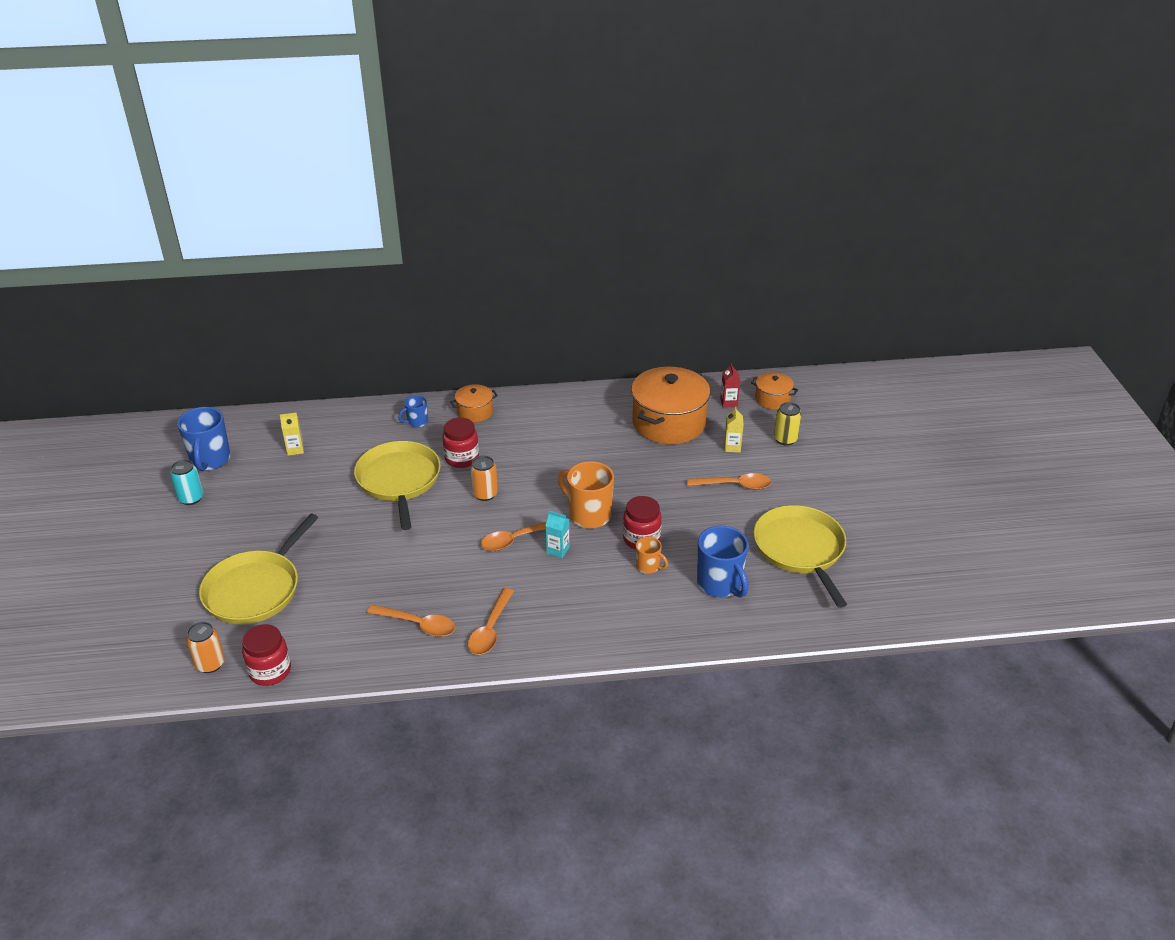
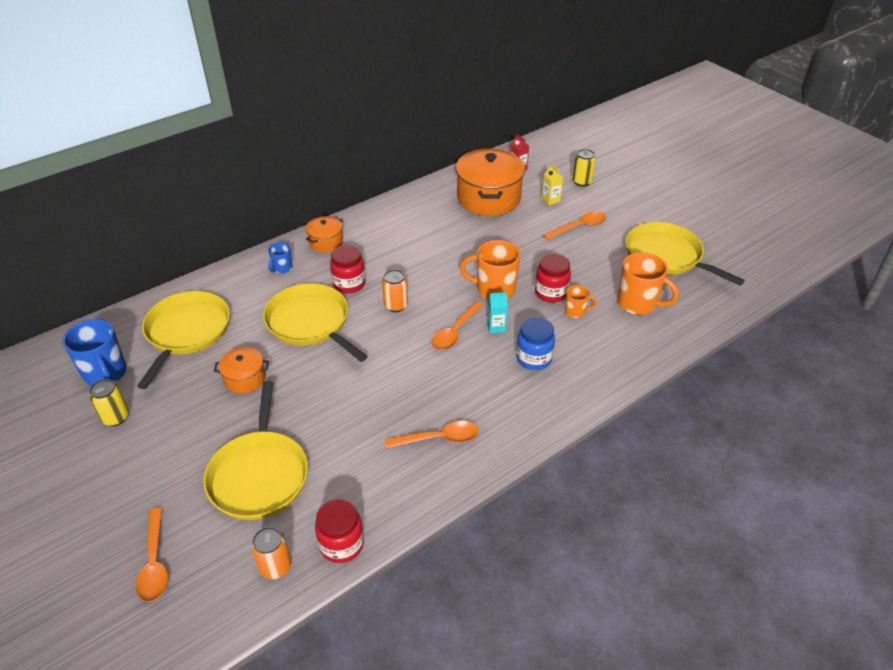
camera: 30 degrees left, 5 degrees up
turquoise can [170,460,203,505] -> yellow can [89,379,129,426]
yellow carton [280,413,304,456] -> yellow pan [137,291,230,389]
orange spoon [468,588,514,655] -> orange spoon moved to [136,508,168,602]
blue mug [697,526,749,598] -> orange mug [618,252,679,315]
orange pot [751,372,798,410] -> orange pot moved to [214,347,269,394]
none -> blue jar [516,317,555,370]

